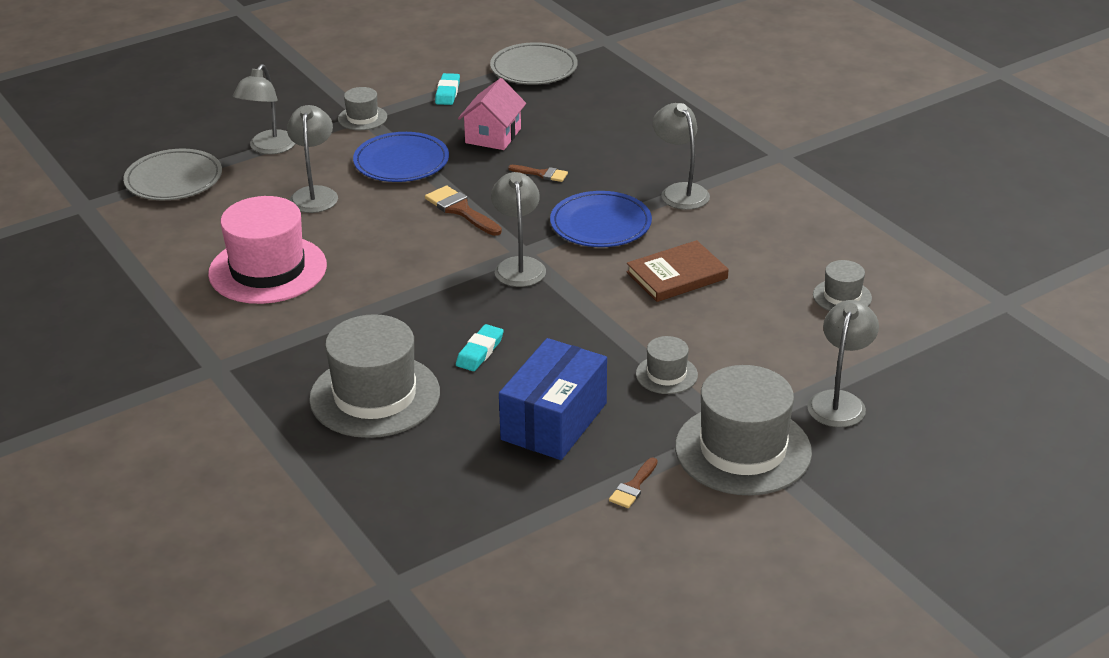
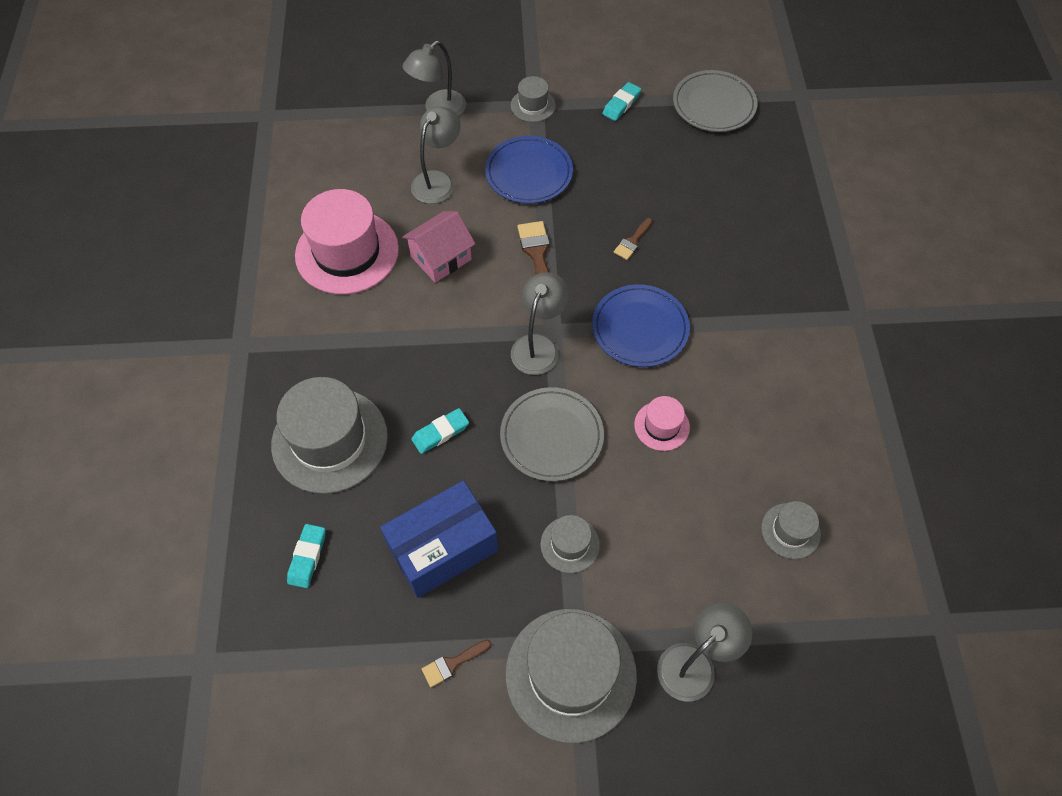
camera: 30 degrees right, 25 degrees up
grey plate [123,149,222,200] -> grey plate moved to [500,387,604,481]
pink house [458,78,526,150] -> pink house moved to [402,211,476,283]
brown brush [508,165,568,182] -> brown brush turned 75 degrees clockwise [614,218,652,260]
brown book [626,240,728,302] -> pink hat [634,396,690,451]
grey lamp [652,103,710,210] -> none
none -> turquoise eraser [287,524,325,588]

